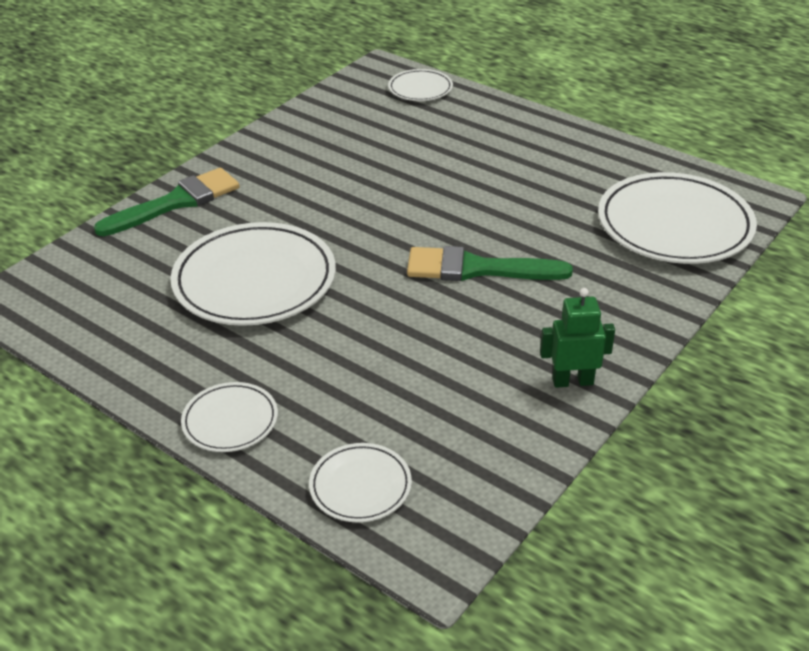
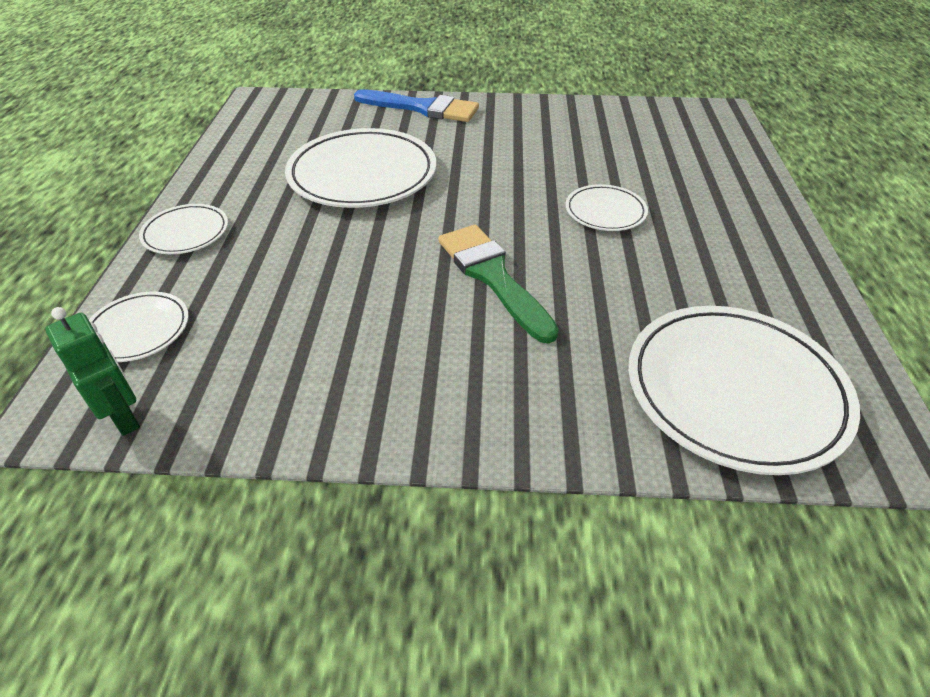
camera: 55 degrees right, 5 degrees up
green brush [94,168,240,236] -> blue brush [354,89,479,122]
white plate [388,69,453,101] -> white plate moved to [566,184,648,231]
green robot [540,288,615,388] -> green robot moved to [45,307,140,436]

